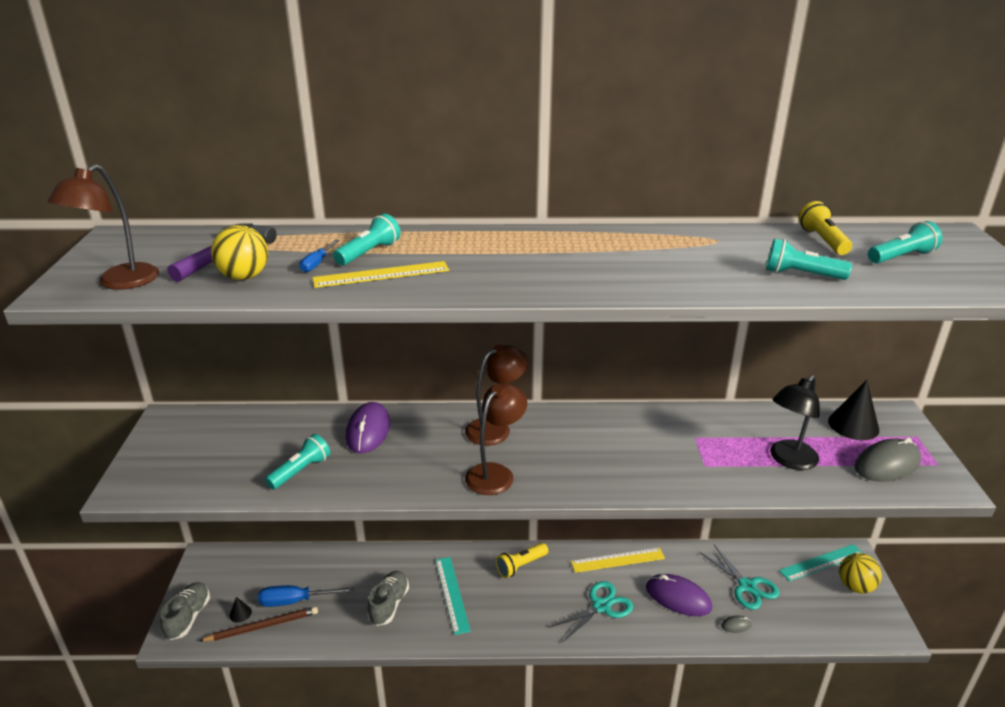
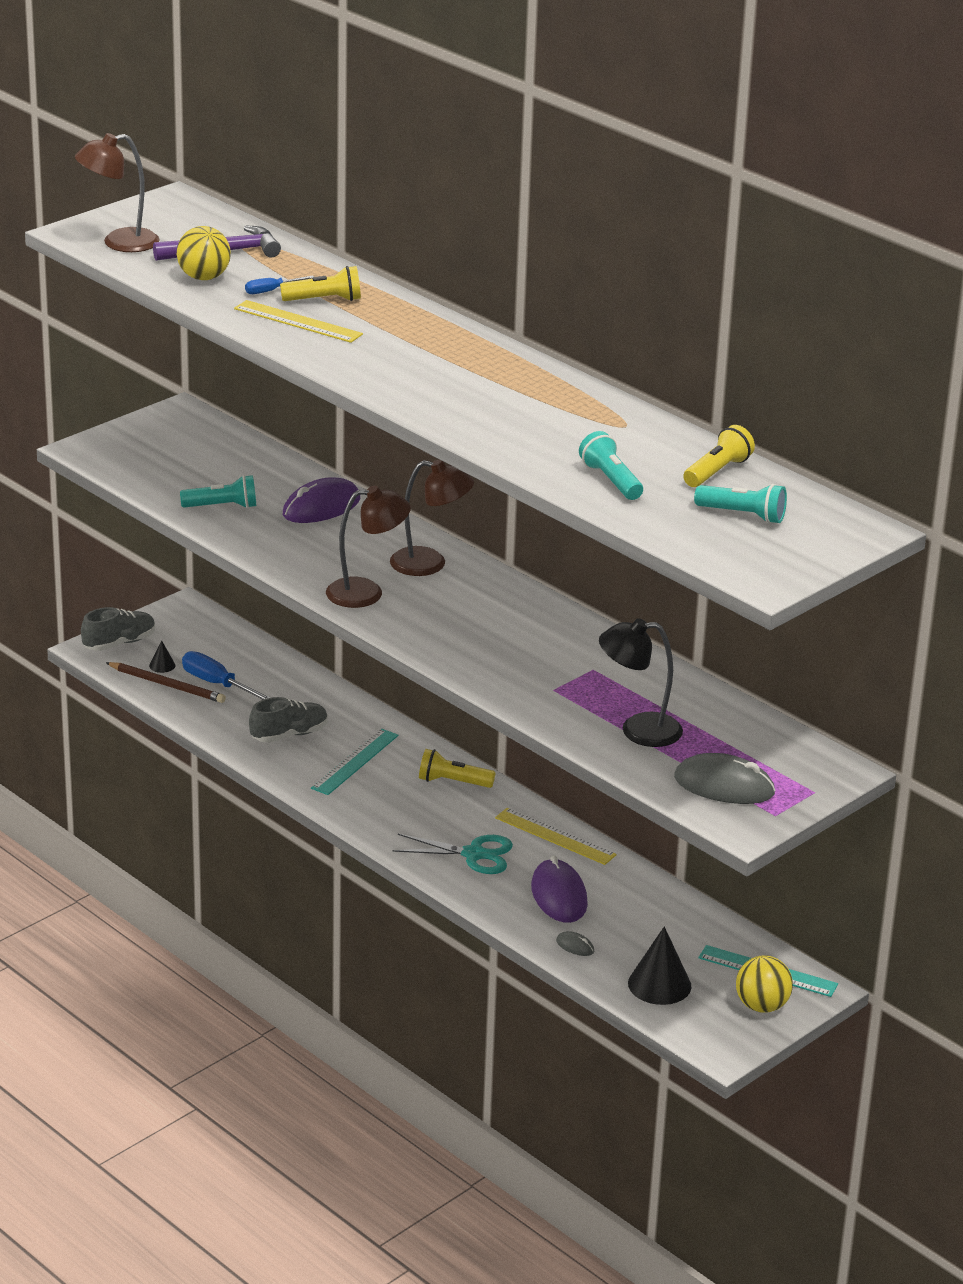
camera: 45 degrees right, 0 degrees up
turquoise flashlight [333,214,401,265] -> yellow flashlight [280,266,361,301]
turquoise scissors [700,545,780,610] -> none
black cone [828,380,879,440] -> black cone moved to [628,926,691,1005]

